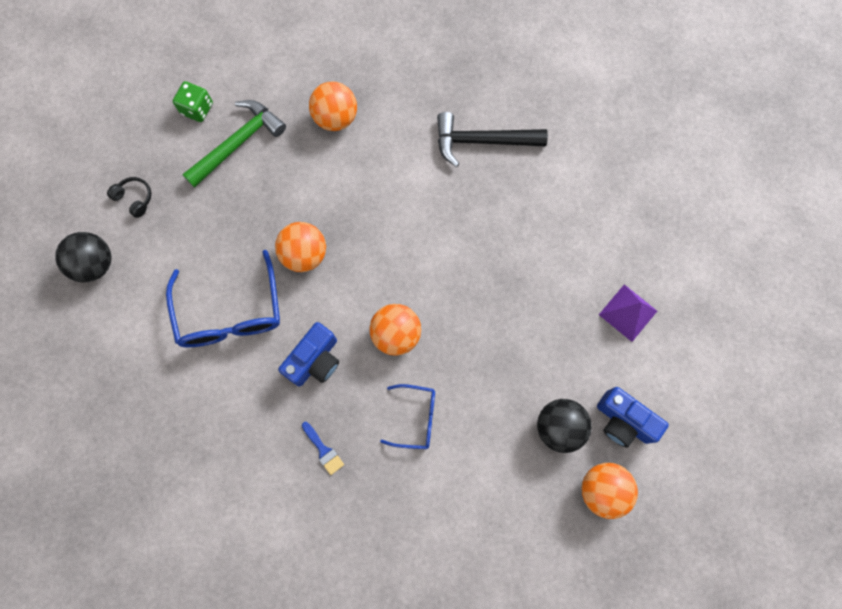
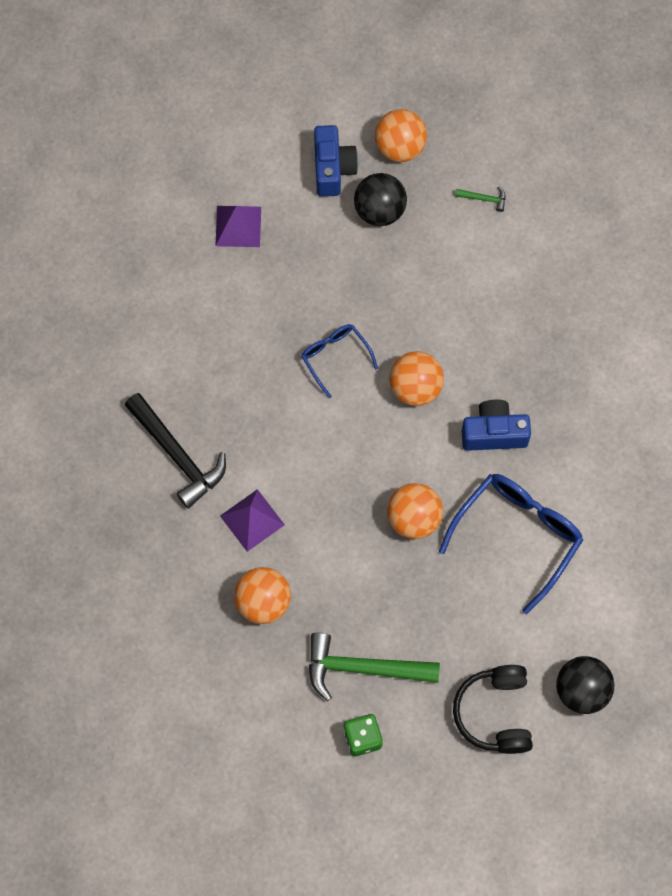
camera: 130 degrees left, 5 degrees down
black headphones [107,177,151,218] -> black headphones [453,665,533,754], size x1.85
blue brush [302,422,344,475] -> none
blue glasses [380,384,435,449] -> blue glasses moved to [301,324,378,398]
none -> purple pyramid [220,489,285,552]
none -> green hammer [455,187,505,212]

